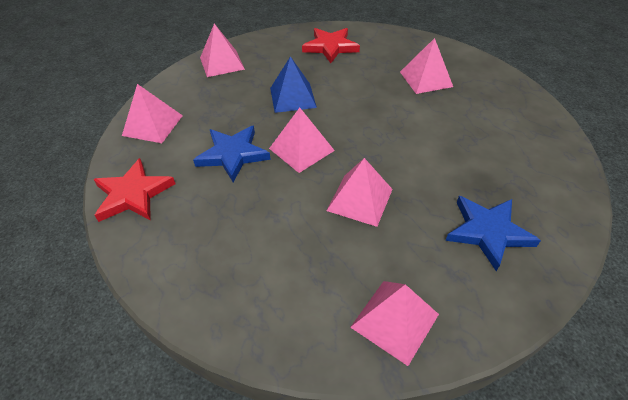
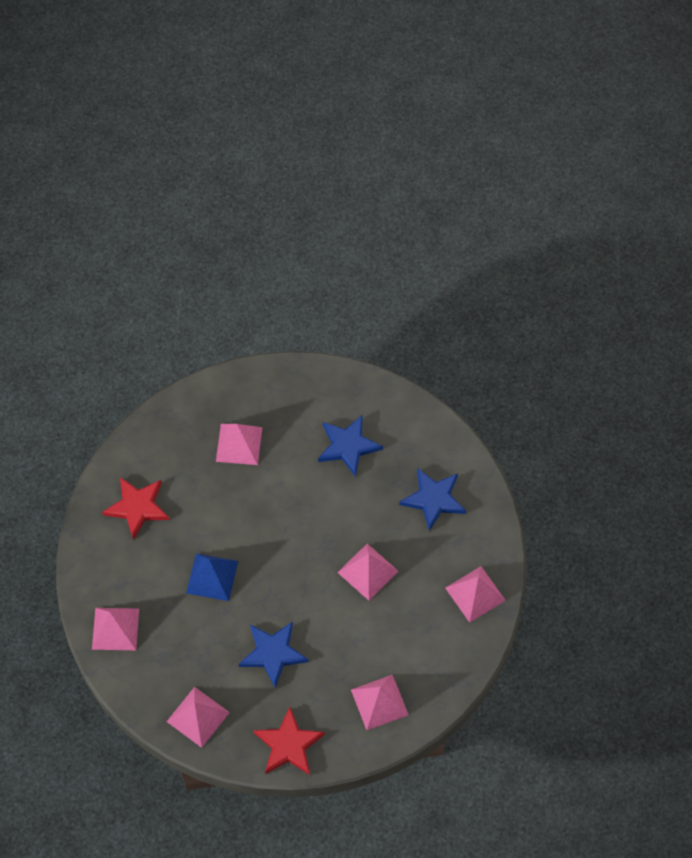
camera: 70 degrees left, 15 degrees up
pink pyramid [269,108,335,173] -> pink pyramid moved to [351,675,409,730]
none -> blue star [318,415,383,477]

